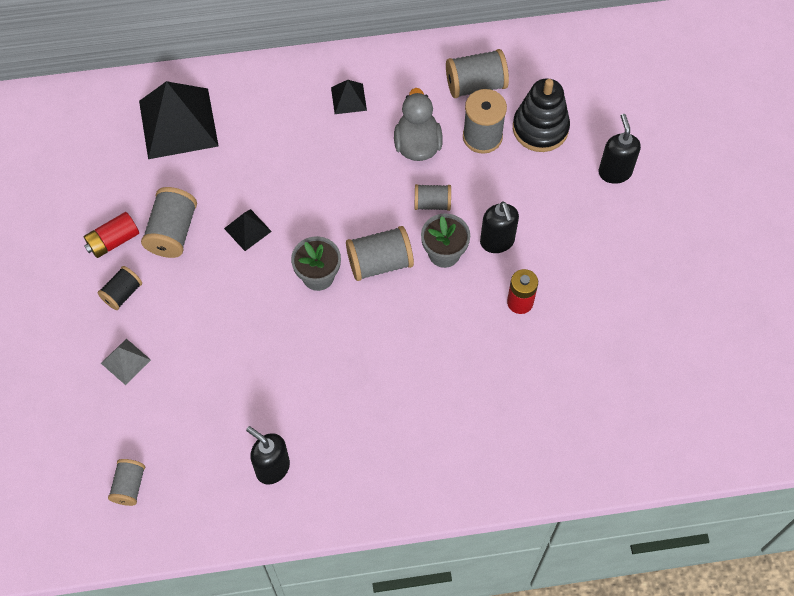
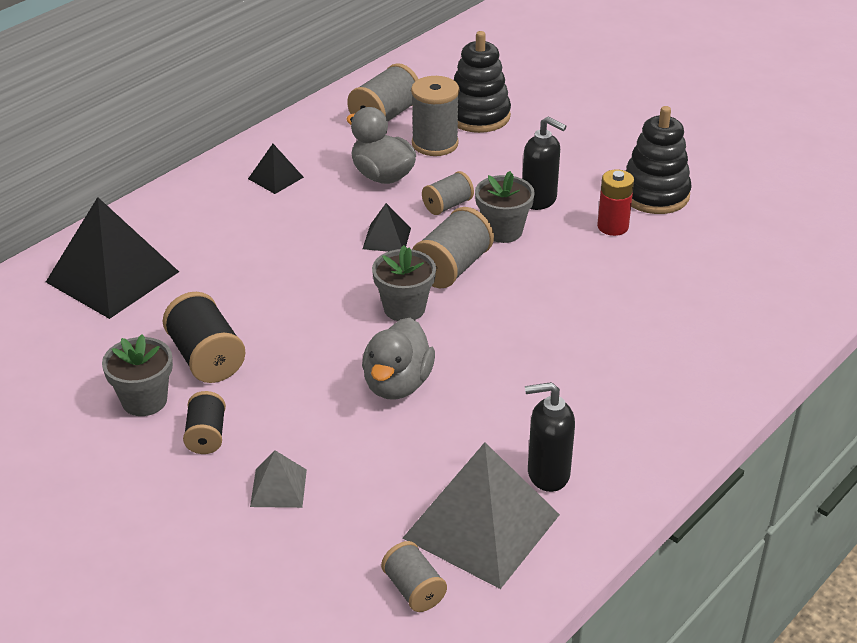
camera: 40 degrees left, 25 degrees down
red battery [84,212,139,258] -> grey flower pot [102,335,173,416]
grey spool [141,187,197,258] -> black spool [163,292,245,383]
black pyramid [224,209,272,251] -> black pyramid moved to [363,203,411,252]
black soap dispenser [598,114,641,184] -> none
none -> grey duck [362,318,435,400]
none -> grey pyramid [403,442,560,589]
none -> black stacking toy [625,106,692,214]

